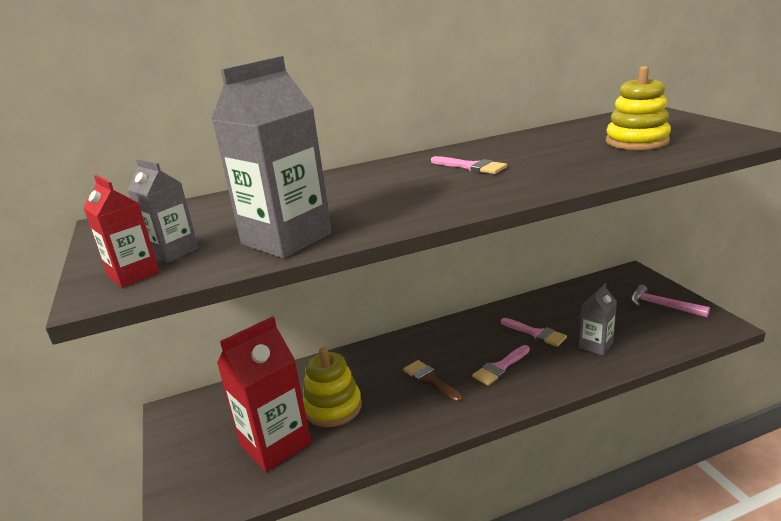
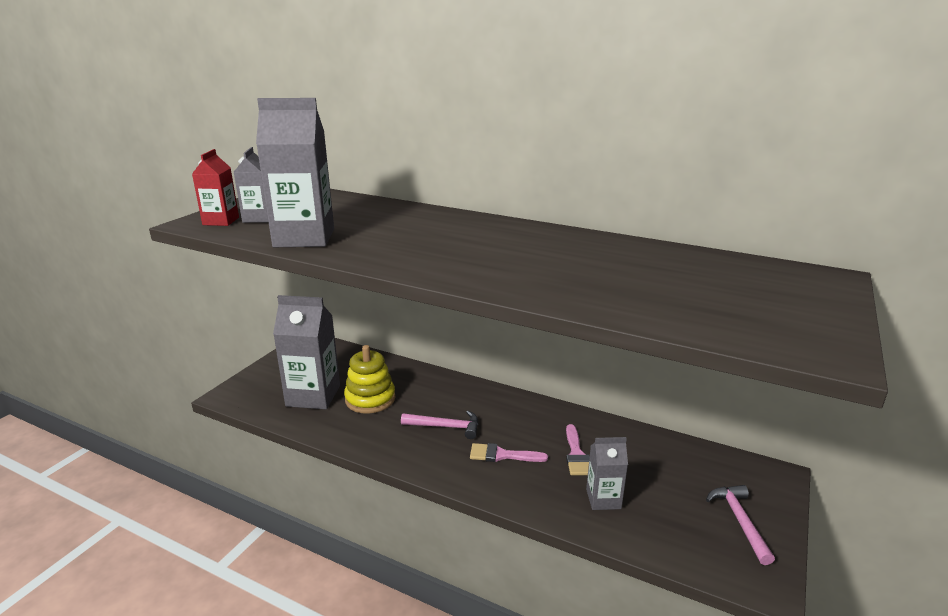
camera: 45 degrees right, 0 degrees up
red carton [217,316,311,472] -> grey carton [273,295,340,409]
brown brush [403,360,463,403] -> pink hammer [401,411,478,439]
pink brush [431,156,507,174] -> none
yellow stacking toy [606,66,671,150] -> none

